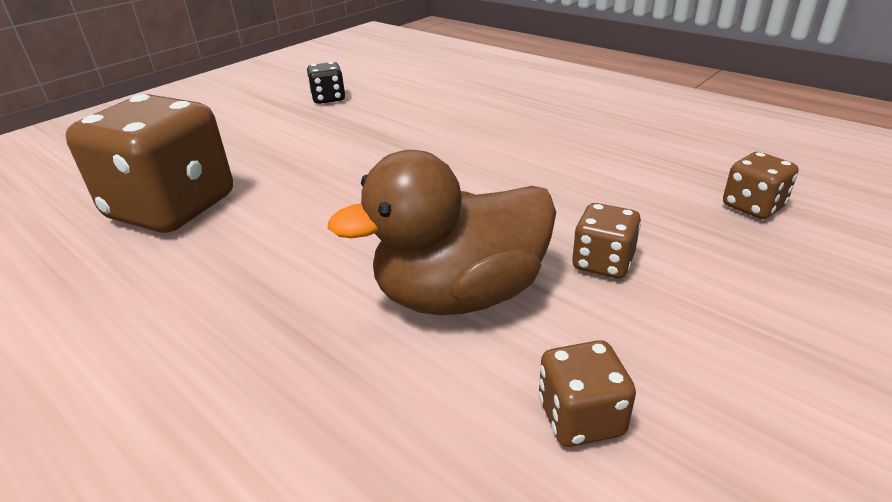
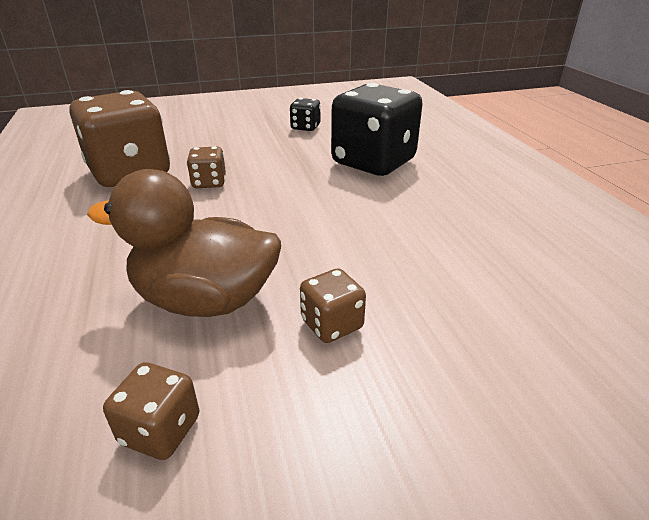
camera: 30 degrees right, 0 degrees up
brown dice [723,152,798,219] -> brown dice moved to [187,147,226,188]
none -> black dice [331,83,423,176]

